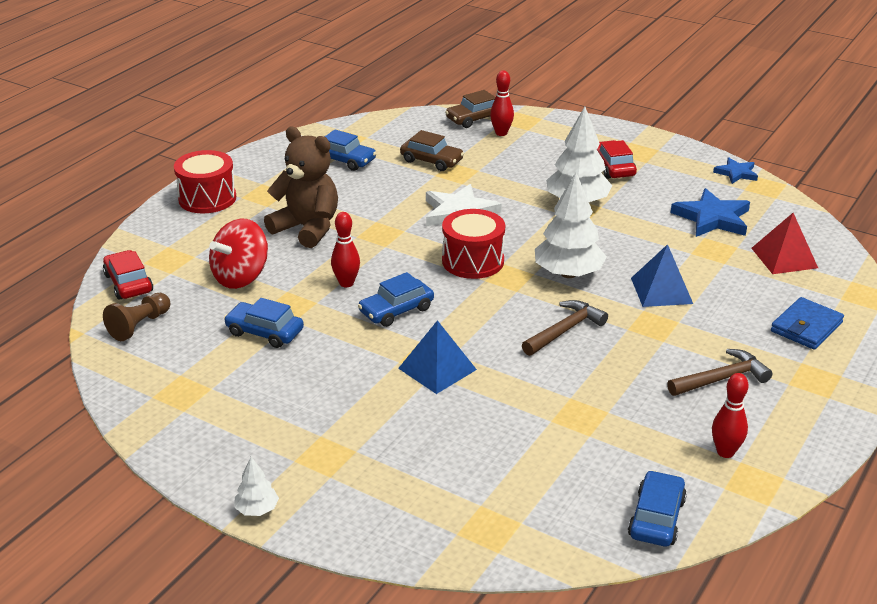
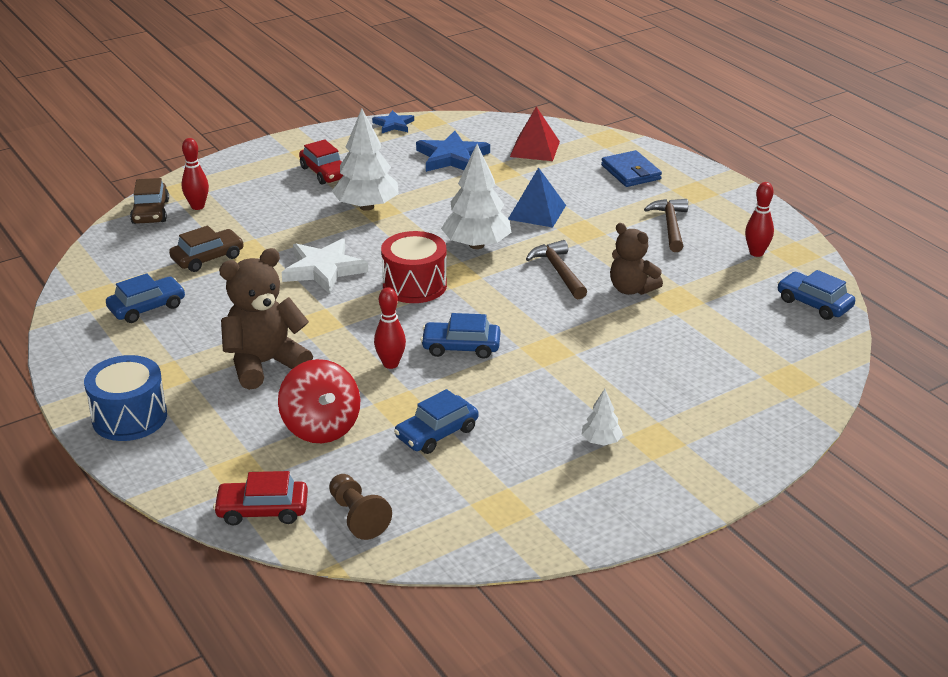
camera: 65 degrees left, 0 degrees up
red drum [174,150,236,213] -> blue drum [84,355,167,441]
white tree [235,457,279,516] -> white tree moved to [582,389,623,446]
blue car [358,272,434,327] -> blue car turned 105 degrees clockwise [421,313,501,359]
blue pyramid [398,320,477,394] -> none
red car [597,140,637,179] -> red car turned 135 degrees counterclockwise [299,139,344,185]
none -> brown teddy bear [610,223,663,295]

